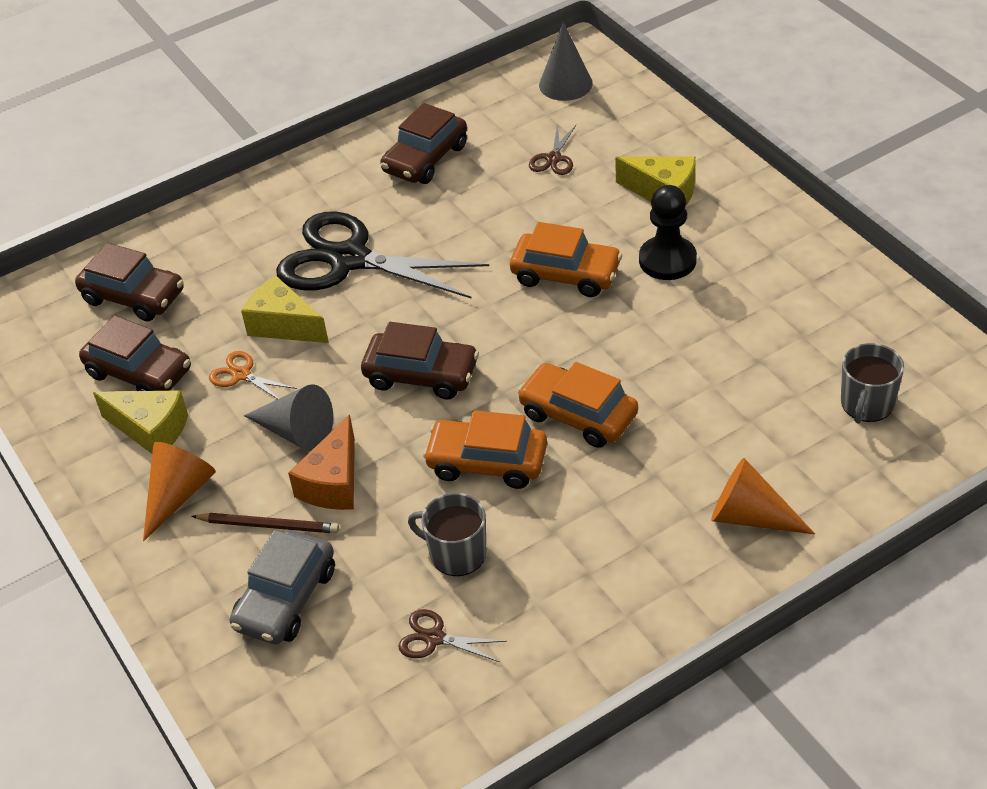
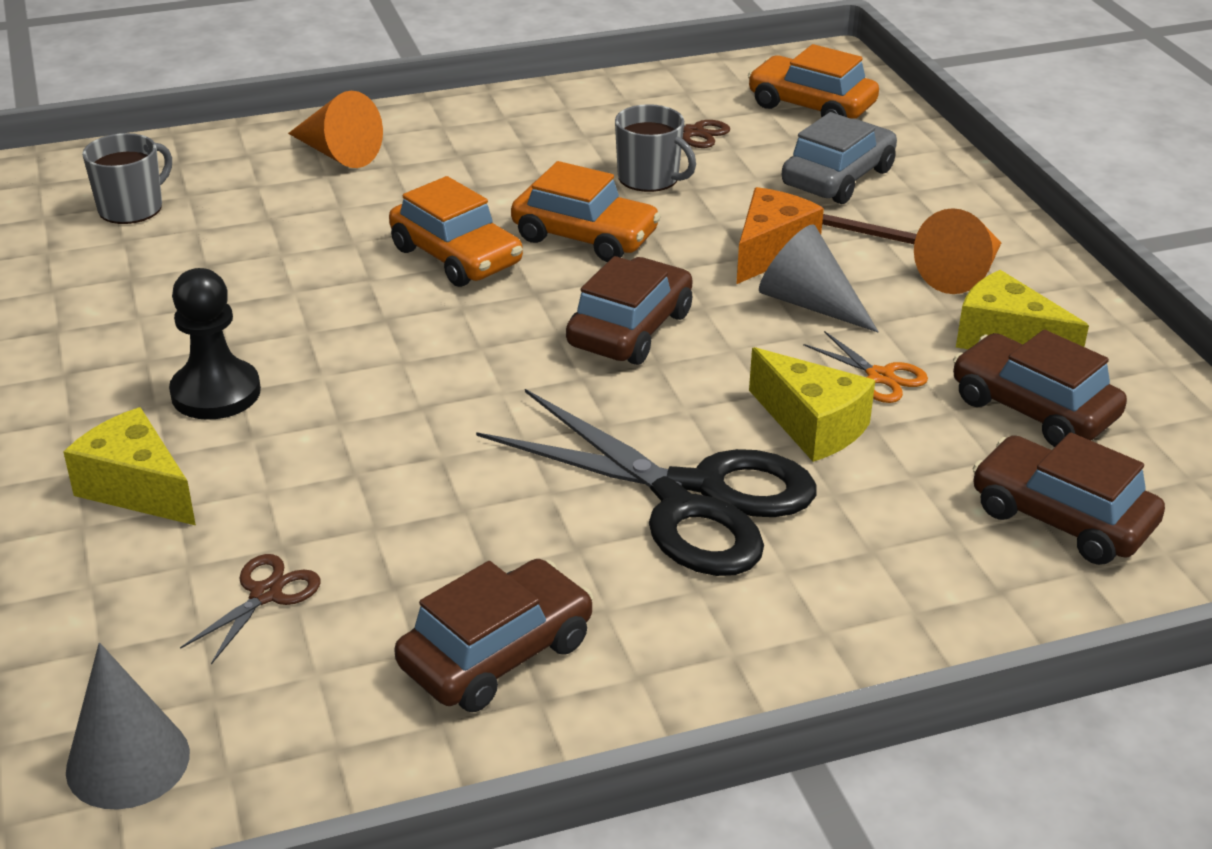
camera: 170 degrees left, 10 degrees down
brown car [361,322,479,399] -> brown car turned 90 degrees clockwise [566,256,693,365]
orange car [510,222,622,297] -> orange car moved to [748,44,879,119]

